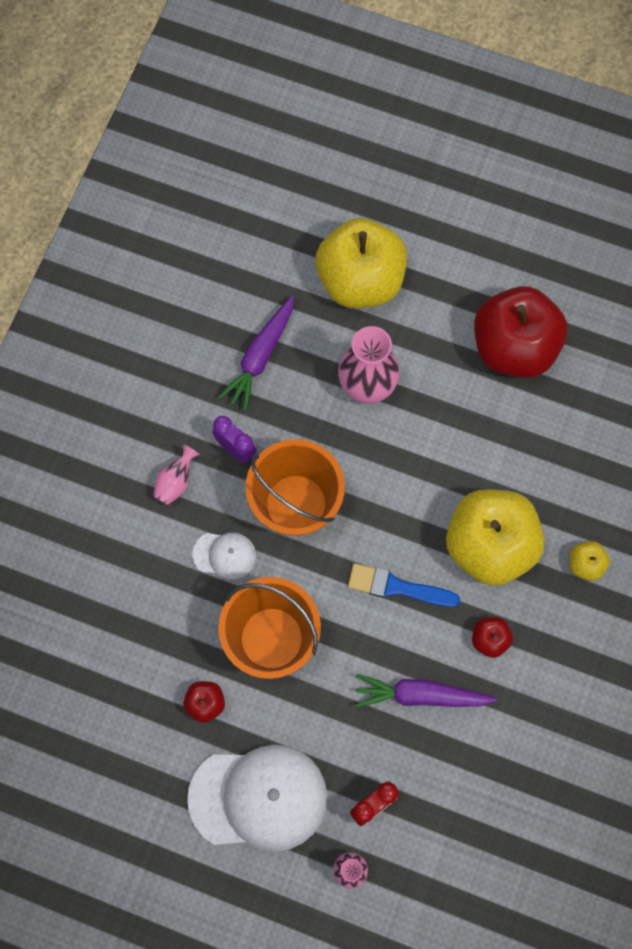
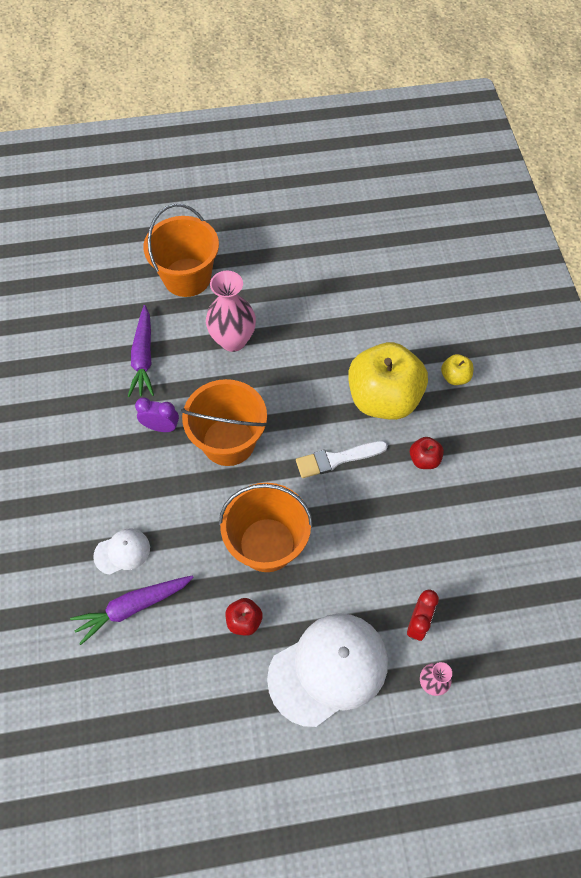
camera: 30 degrees left, 10 degrees down
pink vase [153,444,200,505] -> none
white cap [192,533,256,580] -> white cap moved to [93,529,150,575]
yellow apple [316,218,407,308] -> orange bucket [143,204,219,297]
blue brush [348,563,460,607] -> white brush [296,441,388,478]
purple carrot [355,674,497,707] -> purple carrot moved to [70,575,194,645]
red apple [474,286,568,378] -> none

